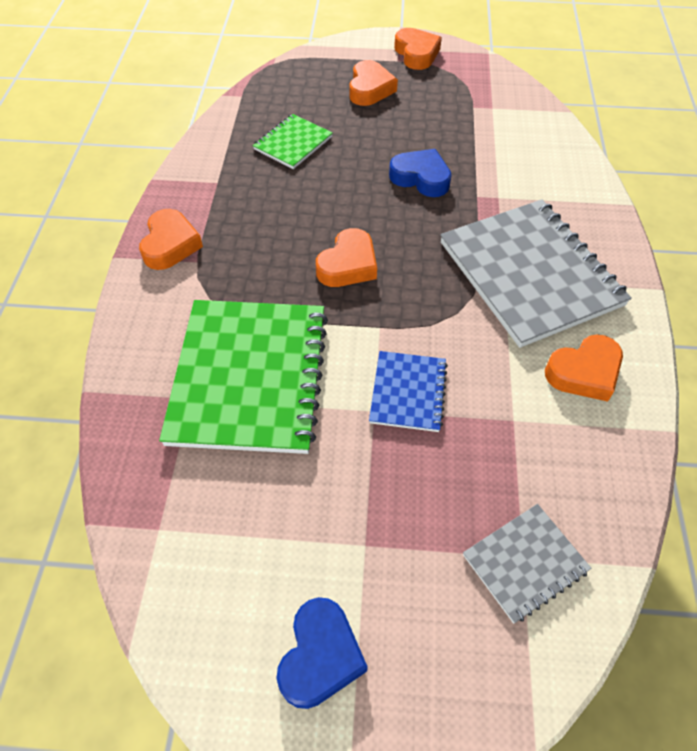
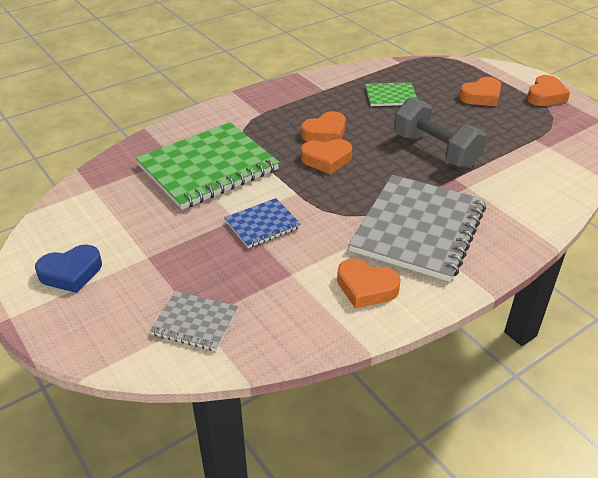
camera: 50 degrees right, 15 degrees down
orange heart [139,209,203,270] -> orange heart moved to [301,111,346,143]
blue heart [389,149,452,197] -> grey dumbbell [394,97,487,168]

